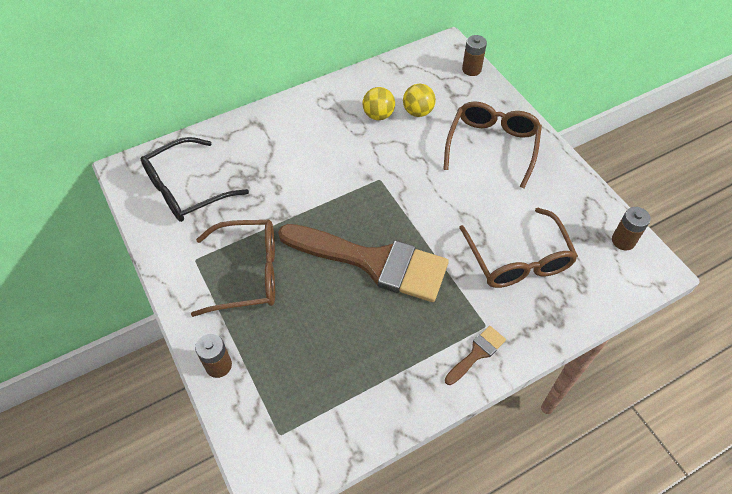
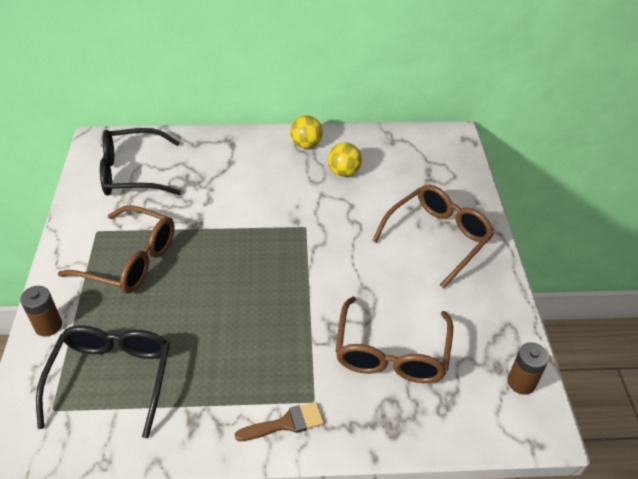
camera: 25 degrees right, 10 degrees down
brown brush [278,224,449,302] -> none
yellow ball [403,84,436,117] -> yellow ball moved to [290,116,323,149]
brown battery [462,35,487,76] -> none
none -> black glasses [36,325,170,438]

